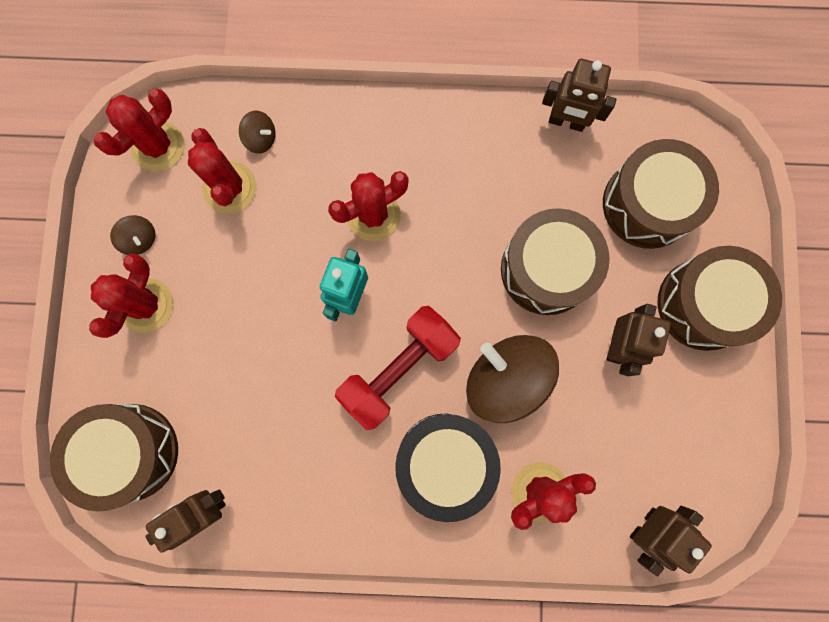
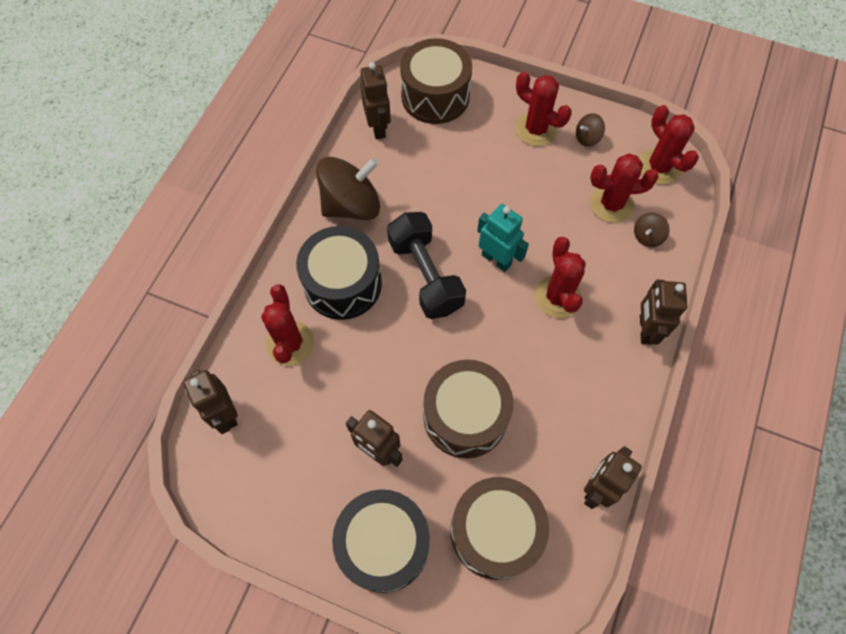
camera: 110 degrees right, 15 degrees down
red dumbbell [335,306,461,430] -> black dumbbell [387,212,466,319]
brown spinning top [466,335,559,423] -> brown spinning top moved to [316,157,380,220]
brown drum [657,246,782,351] -> black drum [332,489,430,593]
none -> brown robot [640,280,687,345]

